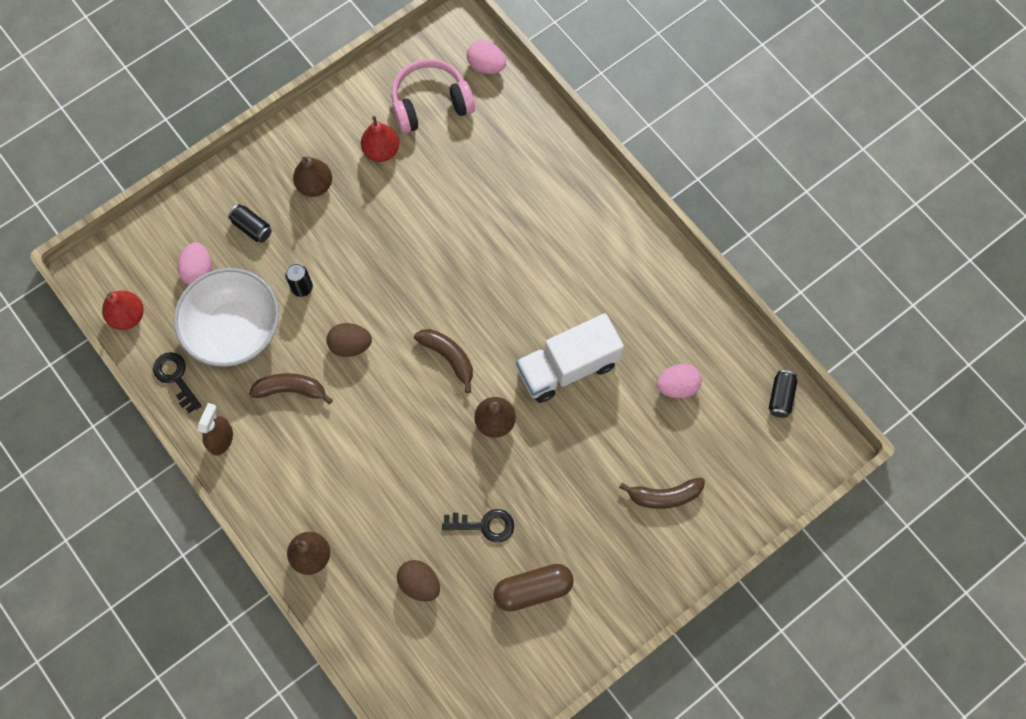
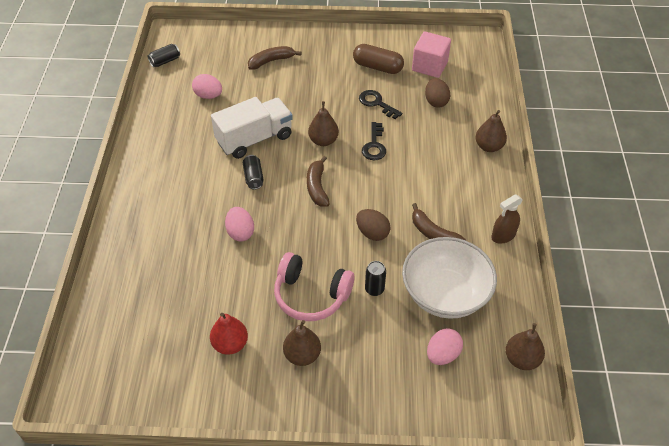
camera: 140 degrees left, 20 degrees down
red pear [102,291,144,330] -> brown pear [506,323,545,370]
black key [153,352,201,413] -> black key moved to [362,122,386,160]
black can [228,204,272,243] -> black can moved to [243,155,264,189]
pink headphones [391,59,475,134] -> pink headphones moved to [274,252,354,321]
pink egg [467,40,506,74] -> pink egg moved to [225,207,254,241]
white truck [516,313,624,403] -> white truck turned 45 degrees counterclockwise [211,97,293,159]
brown banana [619,478,705,509] -> brown banana turned 60 degrees counterclockwise [248,46,302,70]
none -> pink cube [412,32,451,78]

